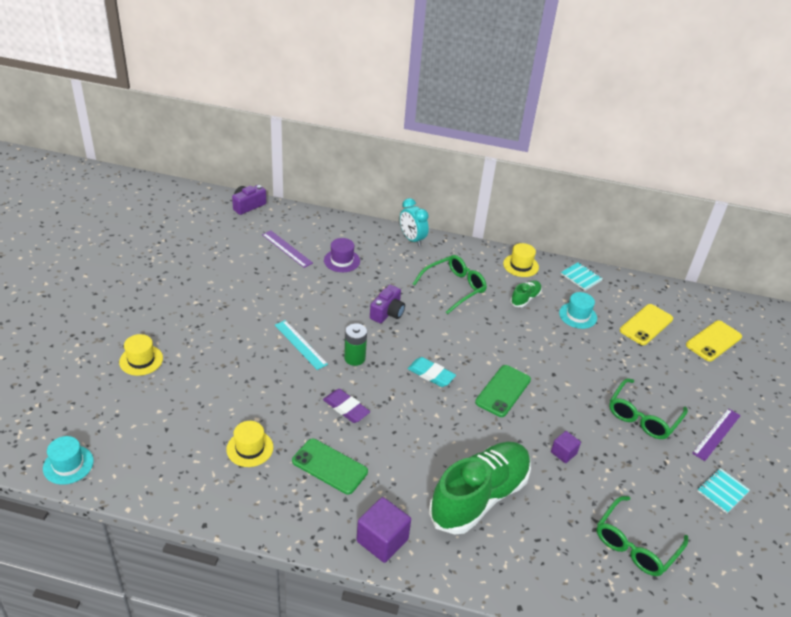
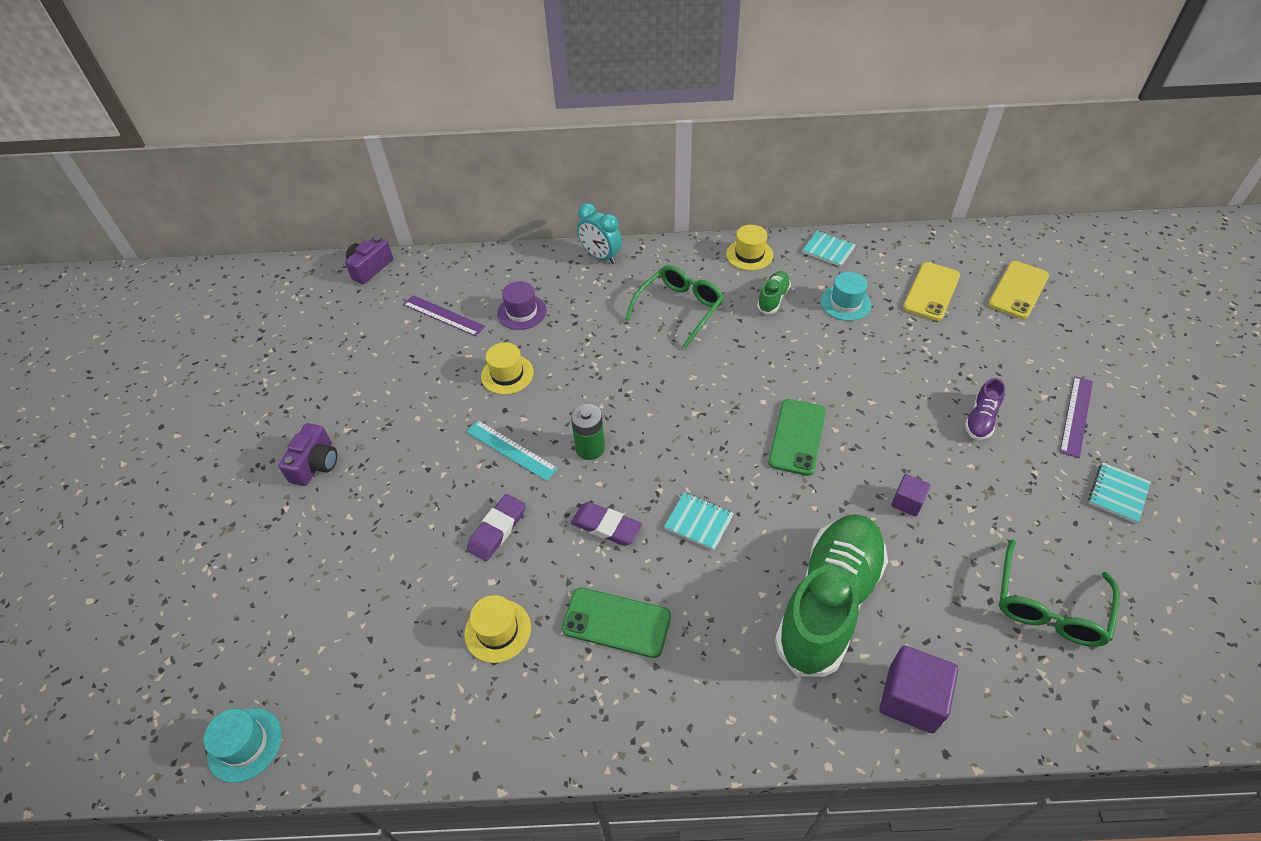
camera: 10 degrees left, 10 degrees up
yellow hat [119,334,163,376] -> yellow hat moved to [481,342,534,395]
purple cube [356,497,411,563] -> purple cube moved to [880,646,958,733]
purple camera [370,285,405,323] -> purple camera moved to [278,423,337,486]
turquoise eraser [408,357,456,387] -> none
green glasses [609,378,688,439] -> purple shoe [965,378,1005,440]
none -> purple eraser [467,494,526,561]
none -> turquoise notebook [664,492,734,551]

